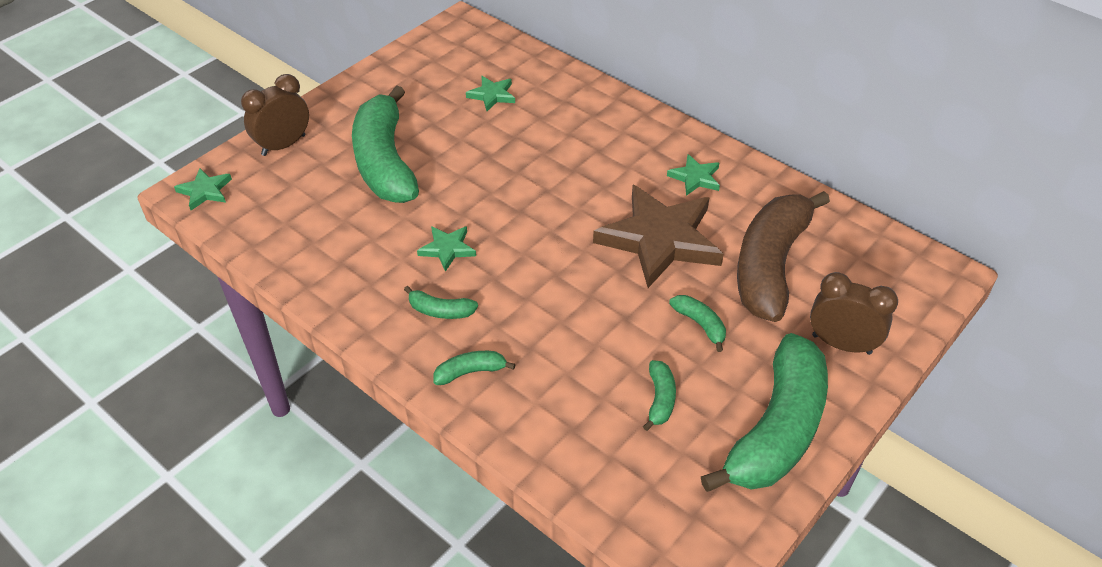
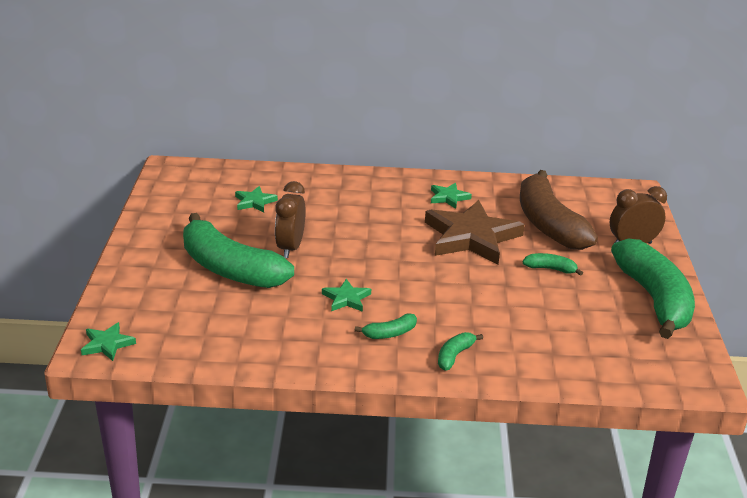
camera: 40 degrees left, 15 degrees down
brown clock [241,74,309,156] -> brown clock moved to [275,181,306,258]
green banana [643,360,676,431] -> none

